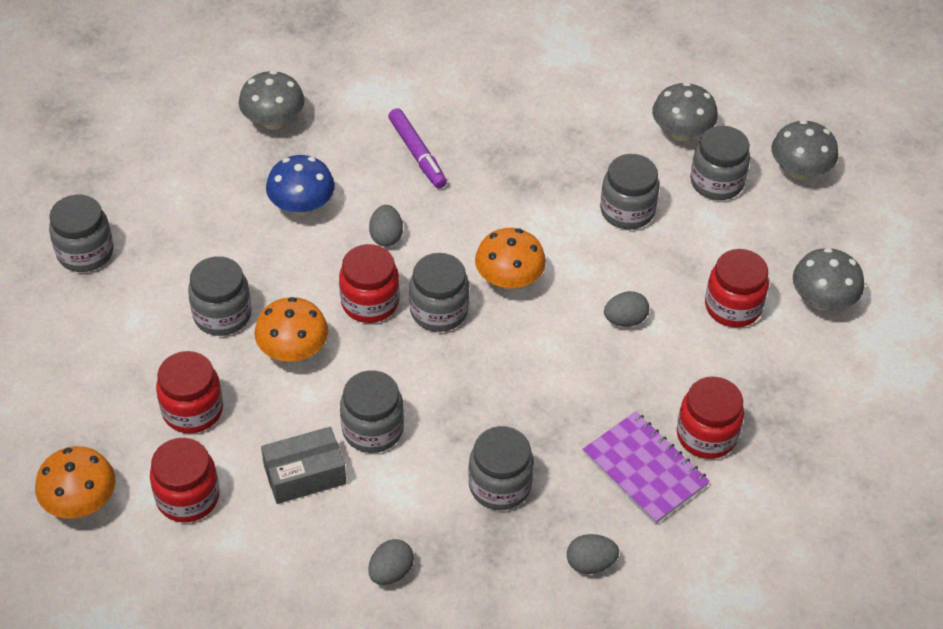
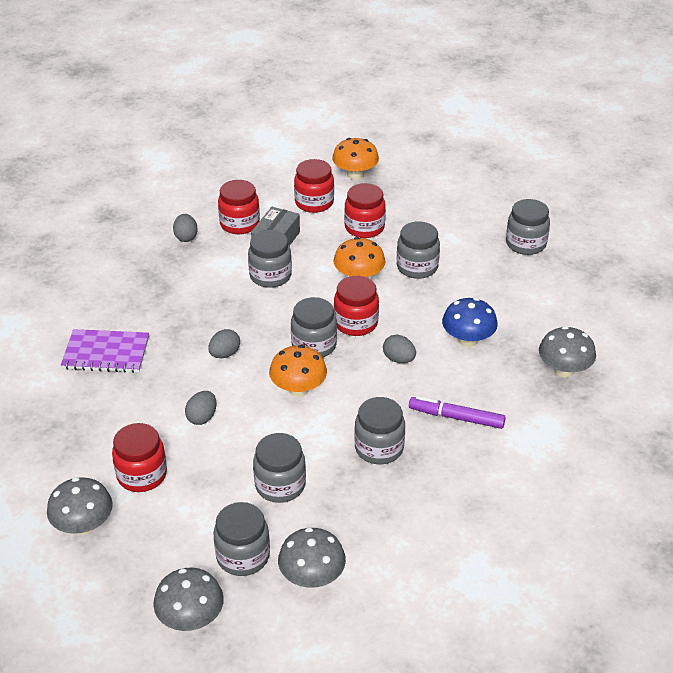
camera: 135 degrees right, 10 degrees down
grey jar [468,426,534,510] -> grey jar moved to [354,397,405,464]
grey egg [567,534,619,574] -> grey egg moved to [208,329,240,358]
red jar [677,376,744,459] -> red jar moved to [218,180,260,234]

